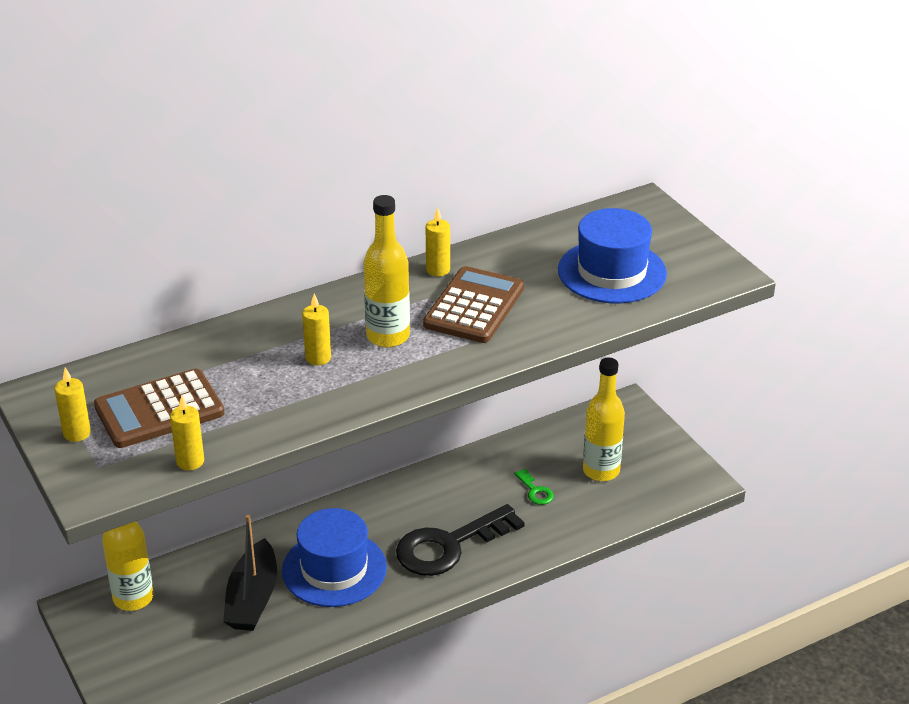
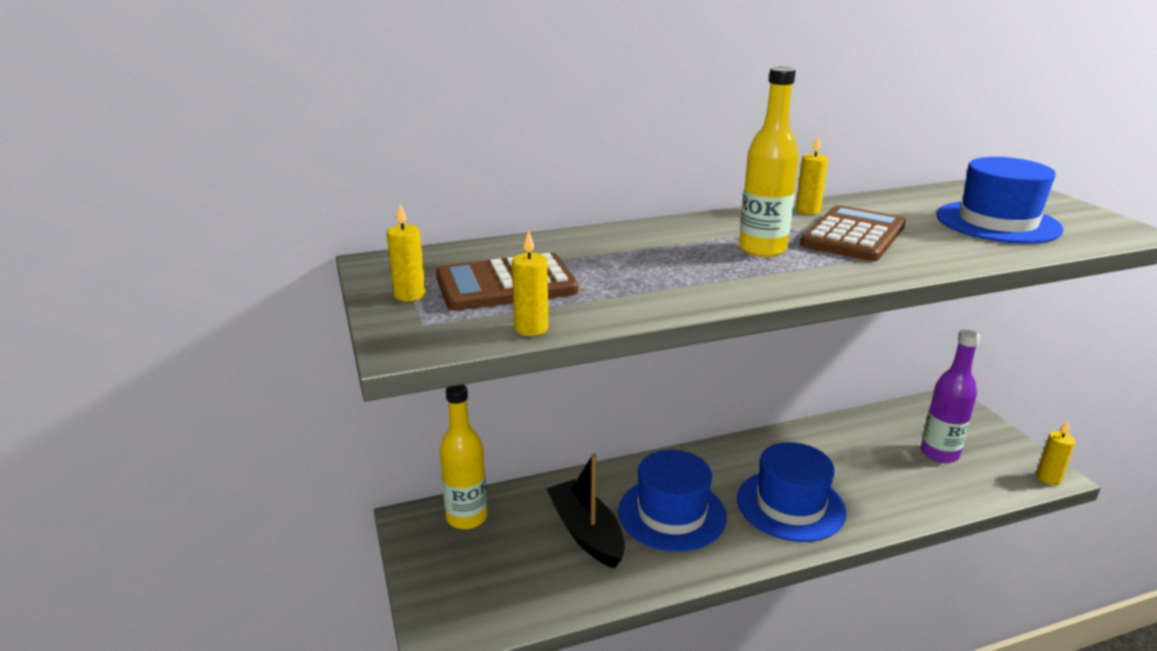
camera: 10 degrees right, 10 degrees down
black boat [223,515,277,631] -> black boat turned 135 degrees clockwise [546,454,625,569]
yellow candle [302,293,331,365] -> yellow candle moved to [1037,421,1075,485]
black key [396,504,525,576] -> blue hat [737,442,846,542]
green key [514,469,554,505] -> none
yellow bottle [583,358,625,481] -> purple bottle [921,330,980,463]

